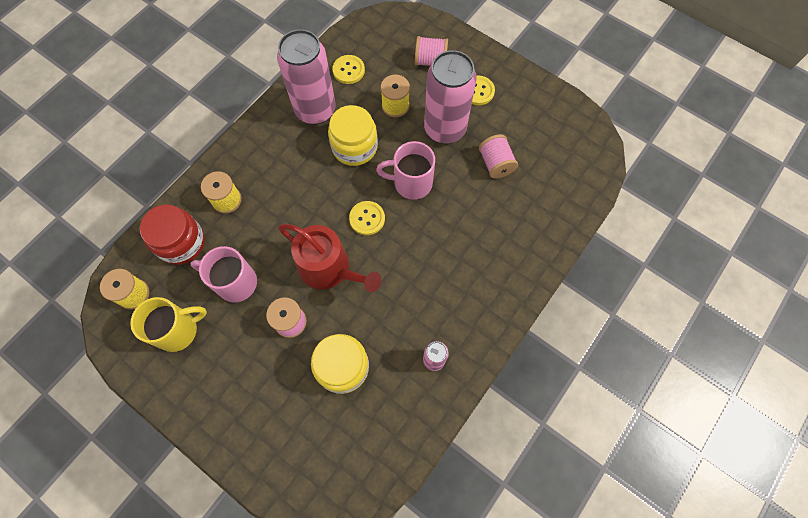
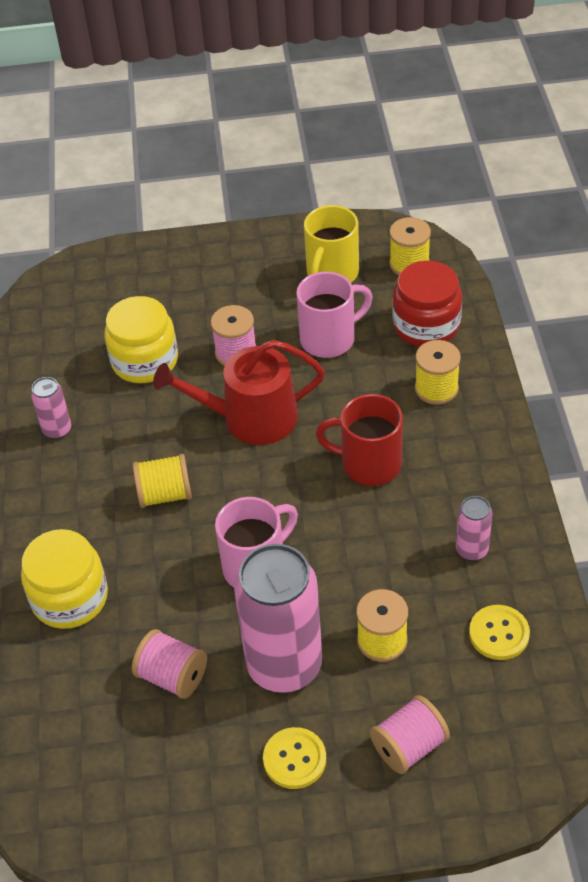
camera: 140 degrees right, 20 degrees down
pink can [277,29,336,124] -> pink can [456,496,492,561], size x0.46
yellow jar [328,105,378,166] -> yellow jar moved to [21,529,108,629]
yellow button [349,201,385,235] -> none
none -> yellow spool [133,454,192,508]
none -> red mug [316,394,403,486]

